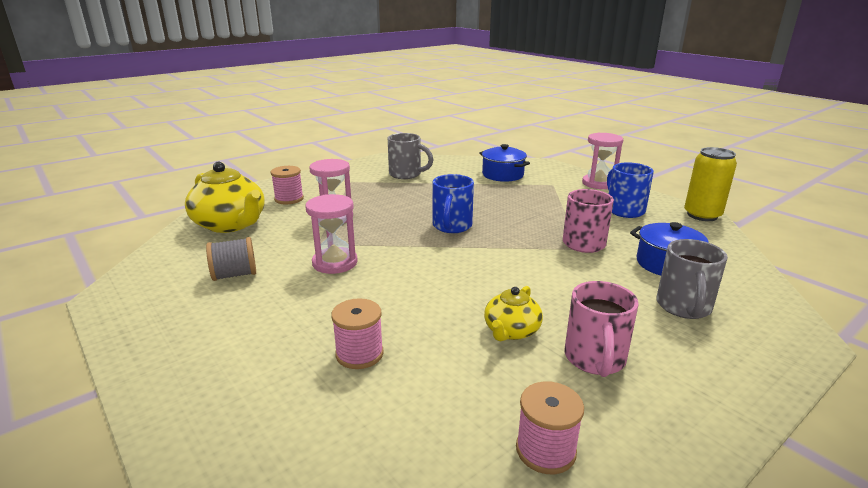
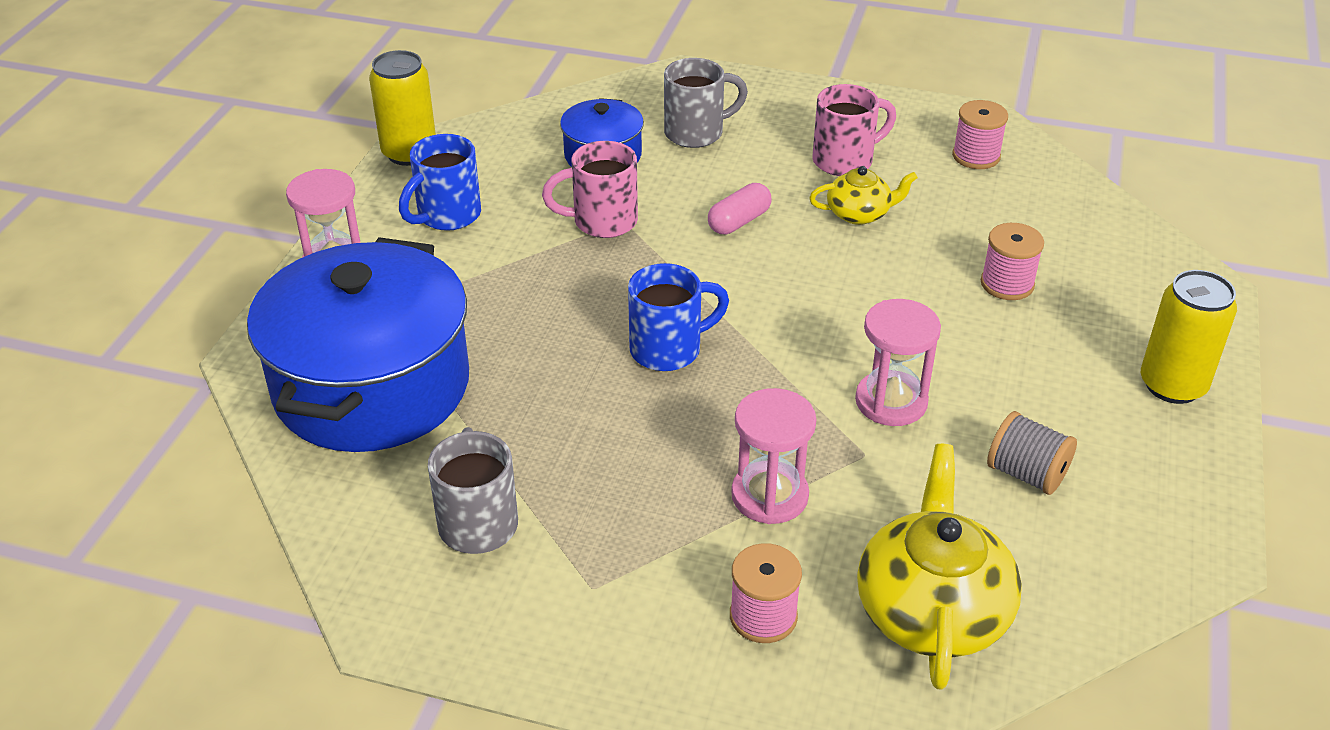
camera: 125 degrees left, 15 degrees up
blue pot [479,144,530,182] -> blue pot [247,237,469,452], size x2.08
none -> pink capsule [708,183,772,234]
none -> yellow can [1141,270,1237,404]

